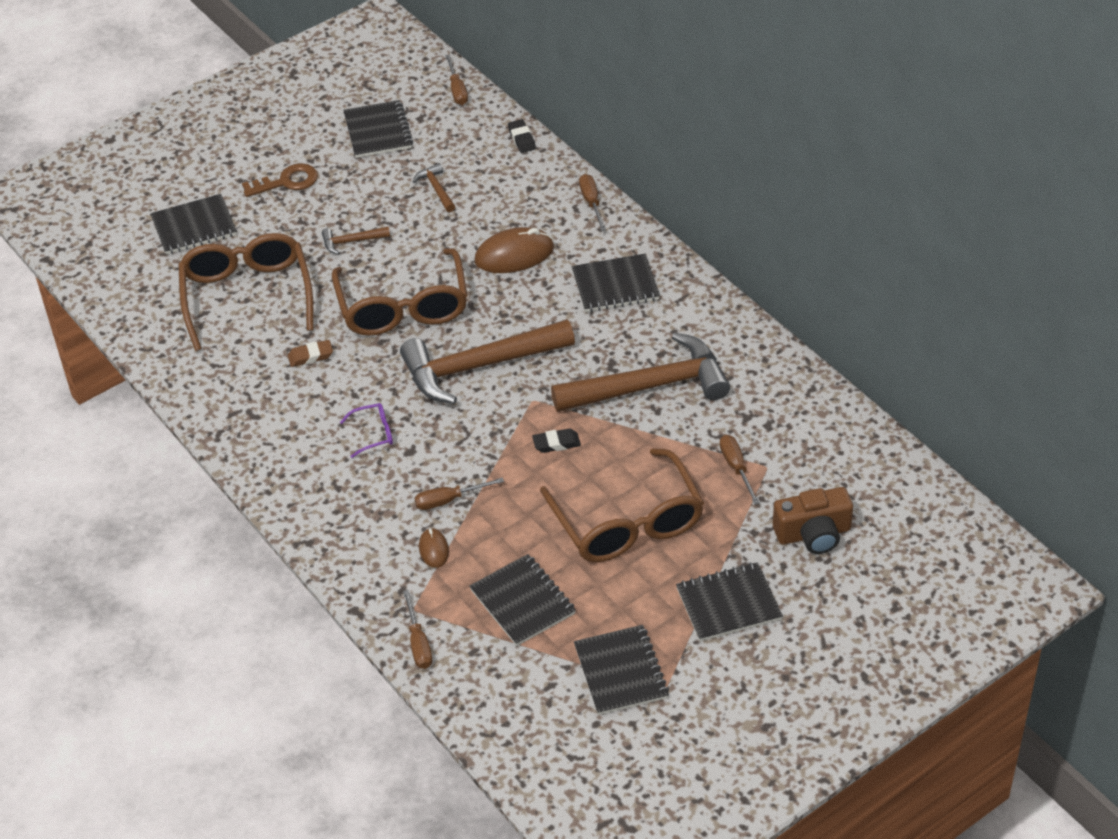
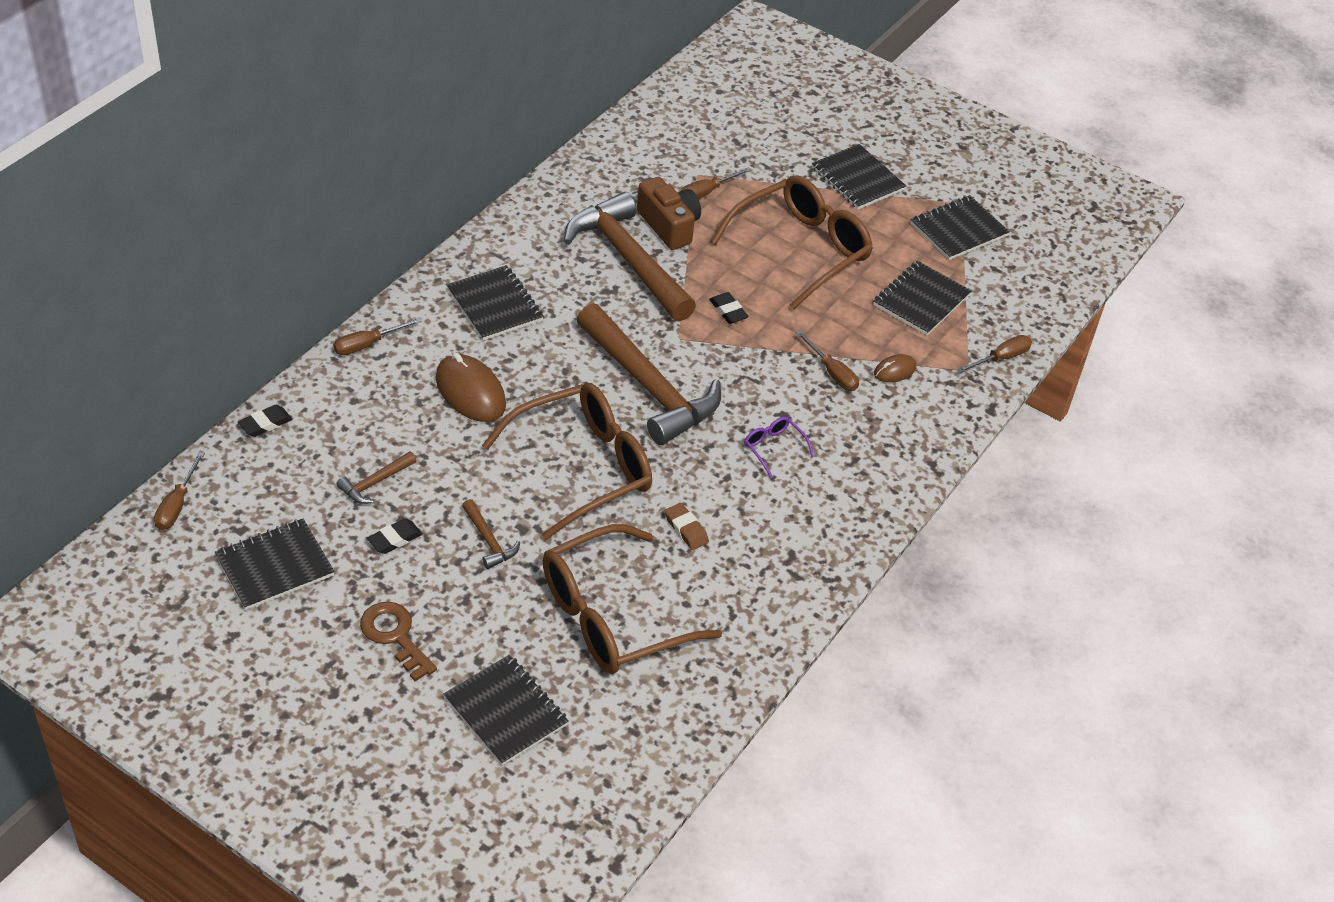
camera: 115 degrees left, 0 degrees up
brown screwdriver [445,54,468,105] -> brown screwdriver turned 135 degrees clockwise [154,452,205,530]
brown camera [773,487,853,554] -> brown camera moved to [637,177,701,250]
none -> black eraser [367,519,422,554]

